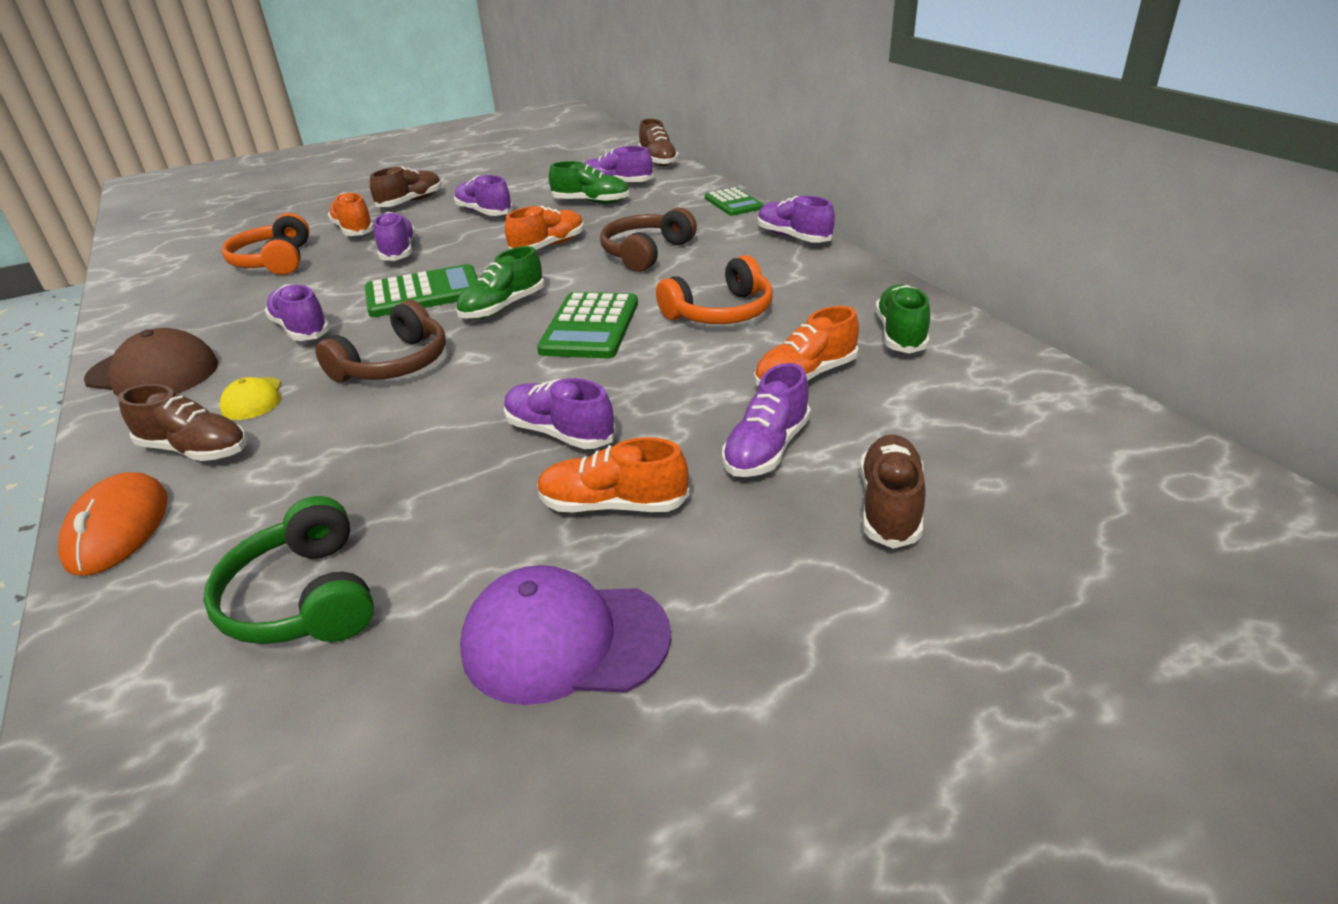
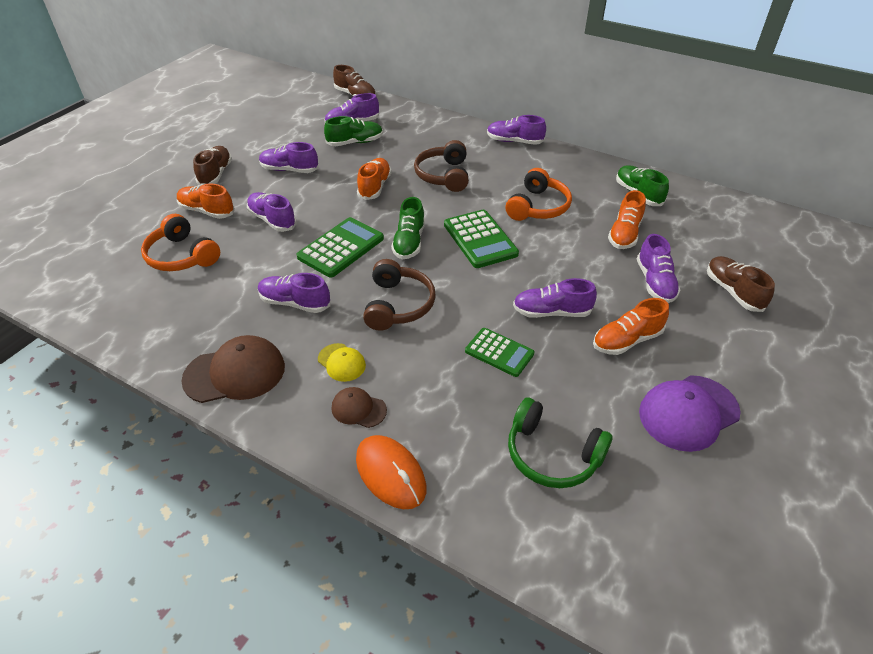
camera: 35 degrees left, 10 degrees up
brown shoe [118,384,247,461] -> brown cap [332,387,387,428]
green calculator [705,187,763,216] -> green calculator moved to [465,328,534,377]

